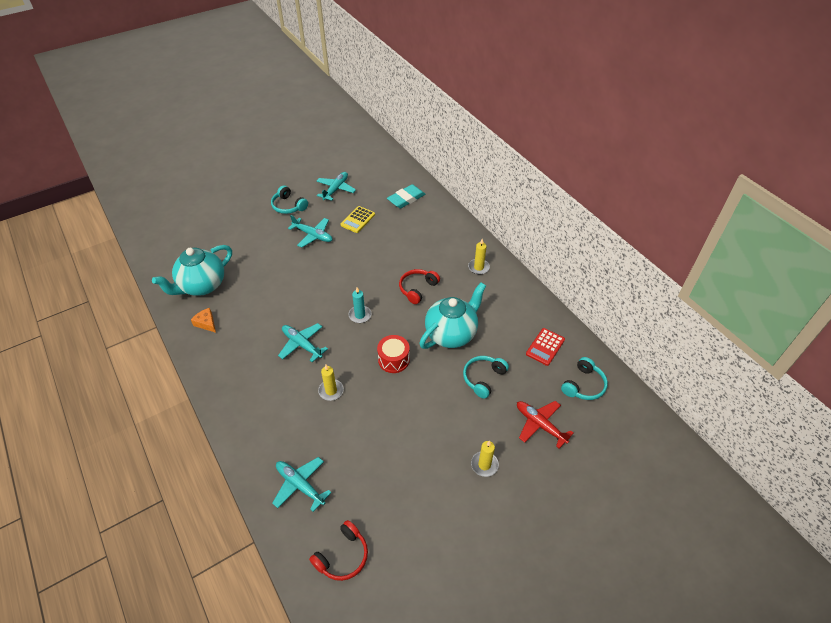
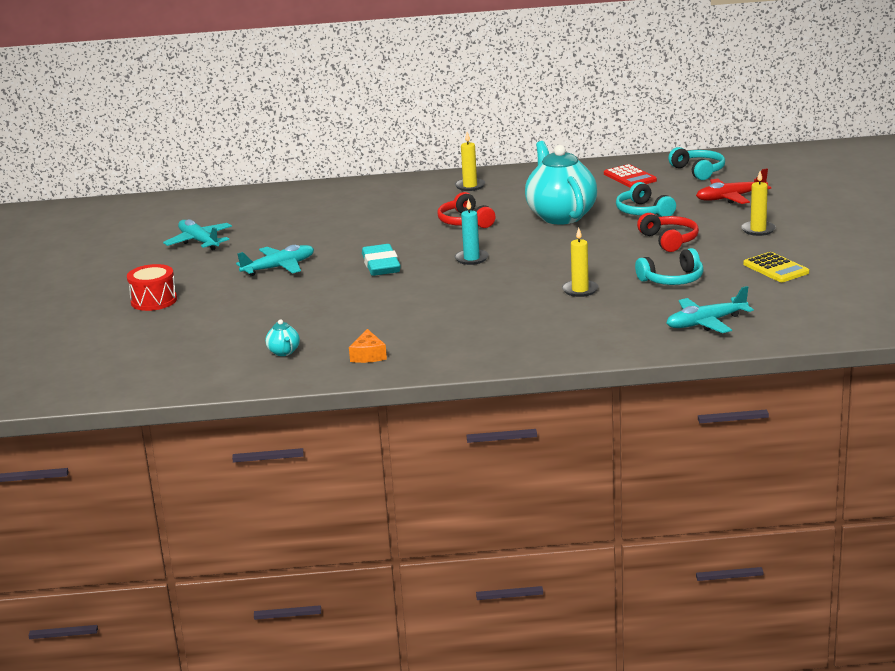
camera: 60 degrees left, 25 degrees down
turquoise teapot [152,245,232,296] -> turquoise teapot [265,319,300,356], size x0.40
orange cheese [191,308,216,333] -> orange cheese turned 75 degrees counterclockwise [349,329,387,363]
turquoise headphones [271,185,308,214] -> turquoise headphones moved to [635,248,704,285]
turquoise plane [278,323,328,362] -> none
red headphones [309,520,368,581] -> red headphones moved to [637,213,699,252]
yellow calculator [340,206,375,233] -> yellow calculator moved to [743,252,809,282]
red drum [377,335,410,373] -> red drum moved to [127,264,177,311]
turquoise eraser [387,184,426,208] -> turquoise eraser moved to [362,244,401,276]

